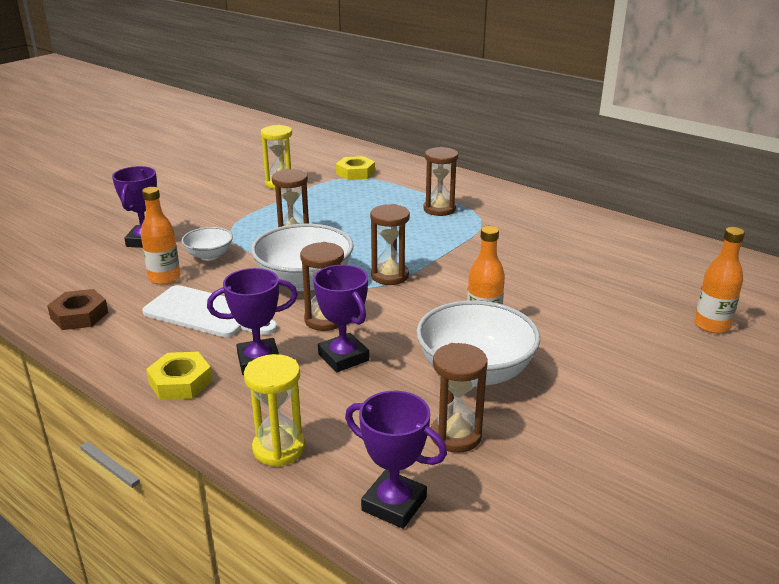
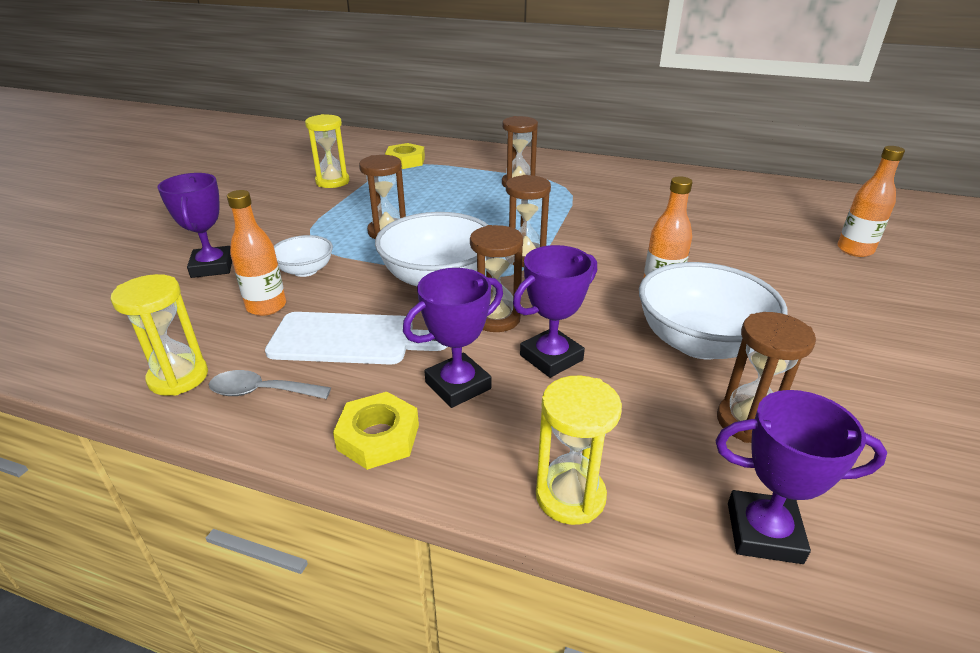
camera: 20 degrees left, 5 degrees up
brown nut [47,289,108,330] -> yellow hourglass [111,274,208,396]
purple trophy [313,265,369,372] -> purple trophy turned 75 degrees counterclockwise [513,245,597,378]
none -> grey spoon [209,370,331,399]

